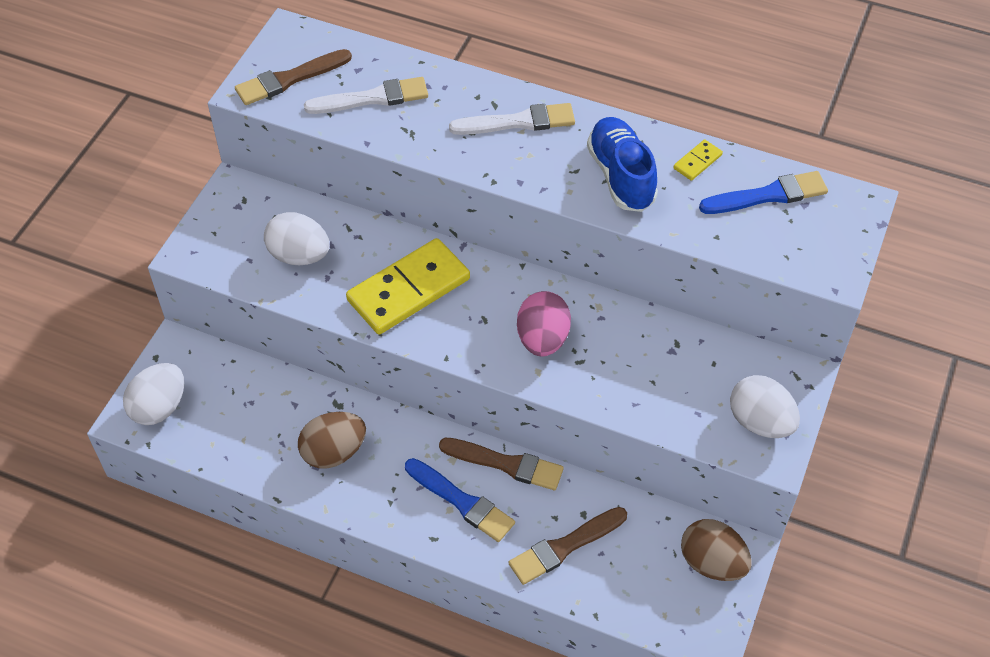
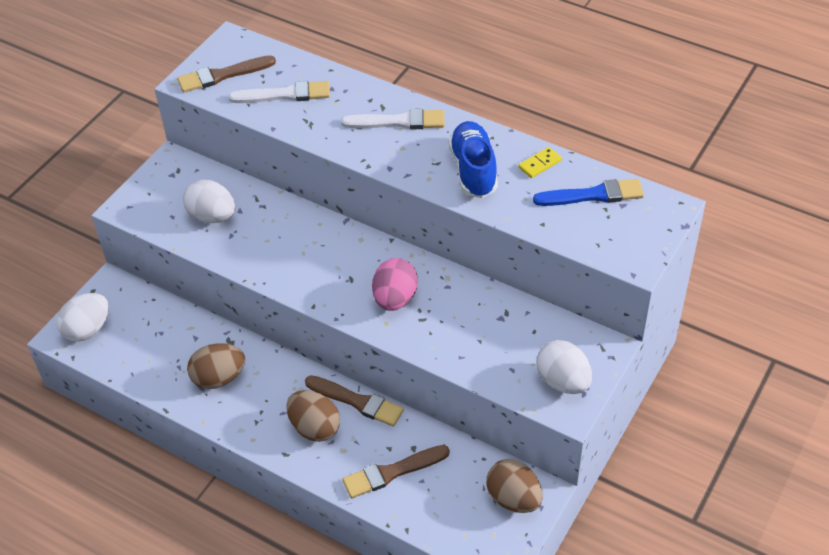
camera: 10 degrees right, 5 degrees down
yellow domino [346,238,470,334] -> none
blue brush [405,458,515,542] -> brown egg [286,390,340,442]

